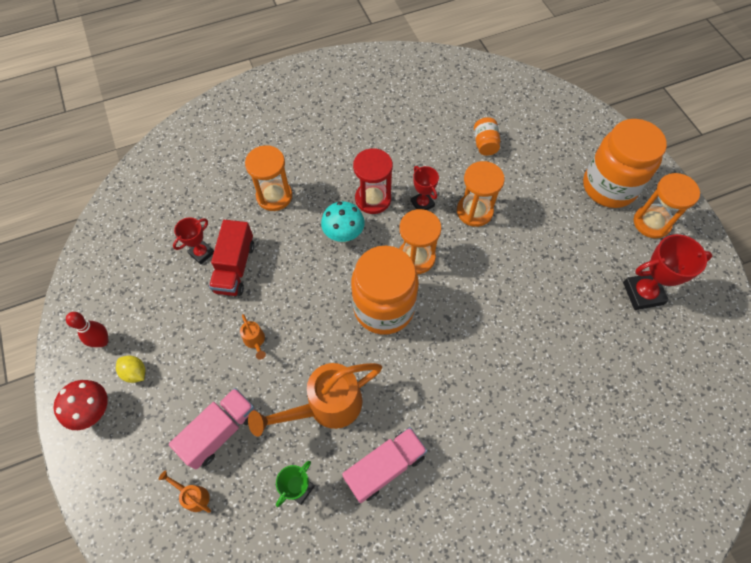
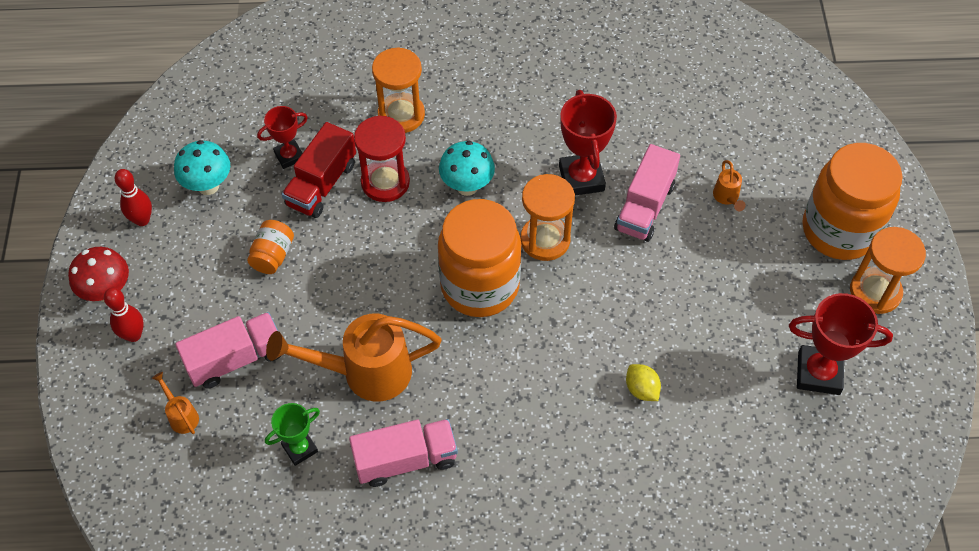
camera: 20 degrees right, 5 degrees down
yellow lemon [116,355,145,383] -> yellow lemon moved to [626,364,661,401]
orange watering can [240,314,266,360] -> orange watering can moved to [713,160,746,211]
red hourglass [353,148,393,214] -> red hourglass moved to [354,116,410,202]
red trophy [411,166,439,210] -> red trophy [559,90,617,195], size x1.65
orange hourglass [457,161,505,227] -> pink truck [614,144,680,242]
orange jar [474,117,500,156] -> orange jar moved to [247,220,294,274]
none -> red bowling pin [104,288,144,342]
none -> turquoise mushroom [174,140,230,195]

